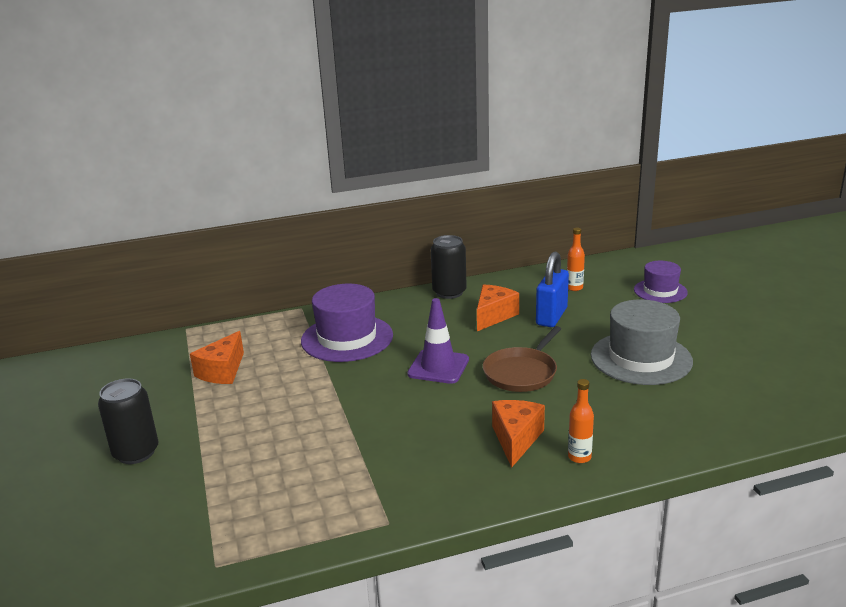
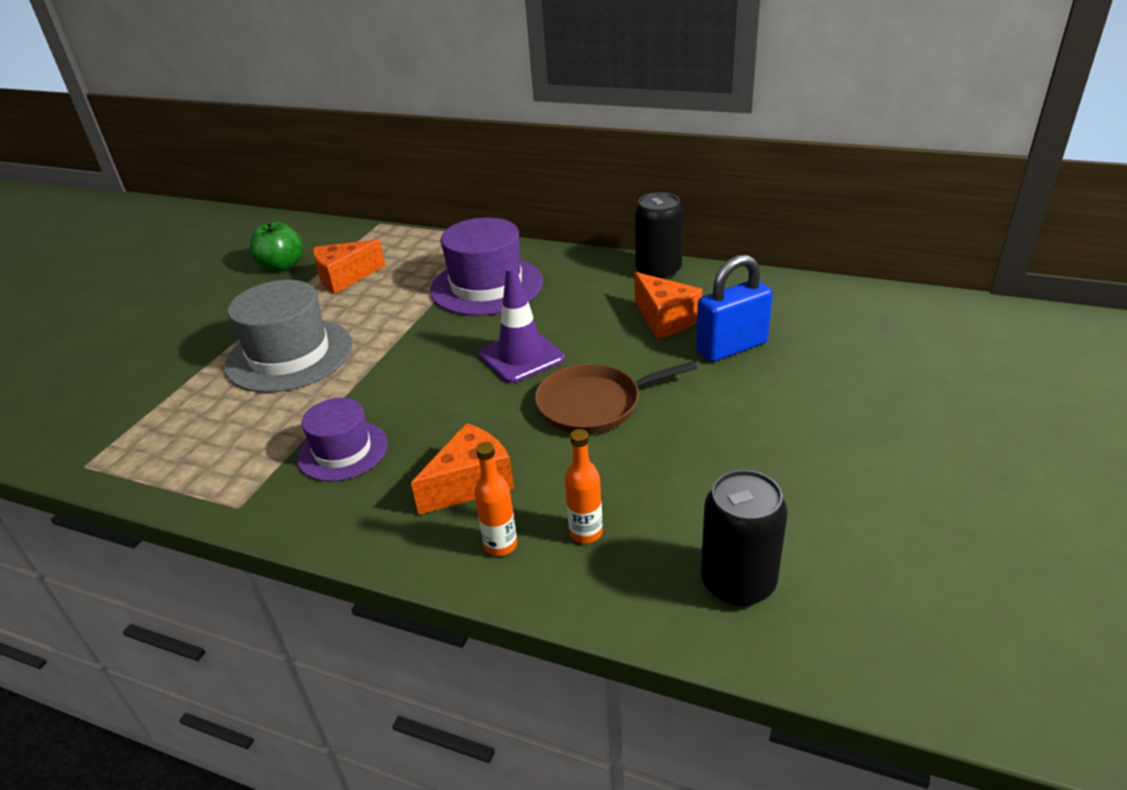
camera: 40 degrees right, 10 degrees up
black can [98,378,159,464] -> black can moved to [701,470,788,606]
orange cheese [477,284,519,331] -> orange cheese turned 75 degrees clockwise [634,272,703,339]
orange bottle [567,228,585,291] -> orange bottle moved to [565,429,603,543]
grey hat [591,299,693,385] -> grey hat moved to [224,280,352,393]
purple hat [634,261,688,303] -> purple hat moved to [297,398,388,482]
none -> green apple [249,221,303,271]

